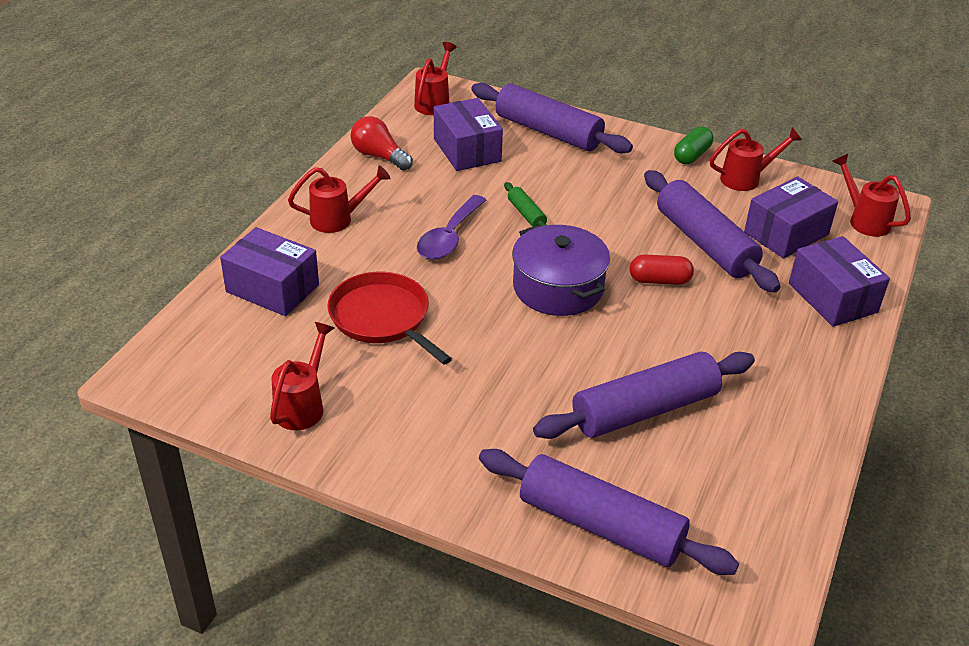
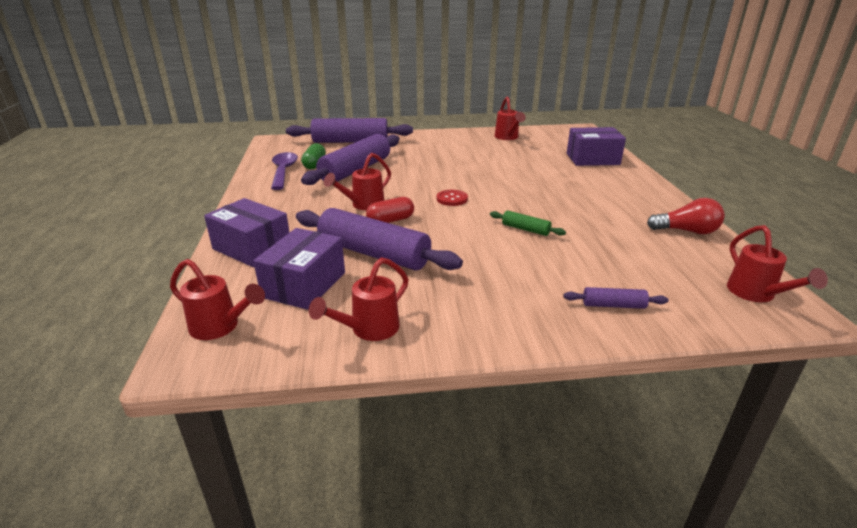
camera: 150 degrees right, 10 degrees down
red watering can [288,165,391,233] -> red watering can moved to [324,153,391,210]
red pan [327,271,452,365] -> none
purple spoon [417,195,486,260] -> purple spoon moved to [271,152,298,190]
purple box [434,98,503,171] -> none
purple rolling pin [471,83,633,153] -> purple rolling pin [563,287,668,309], size x0.45
purple pot [512,224,610,316] -> red button [437,190,468,206]
green capsule [674,126,713,164] -> green capsule moved to [301,143,326,169]

